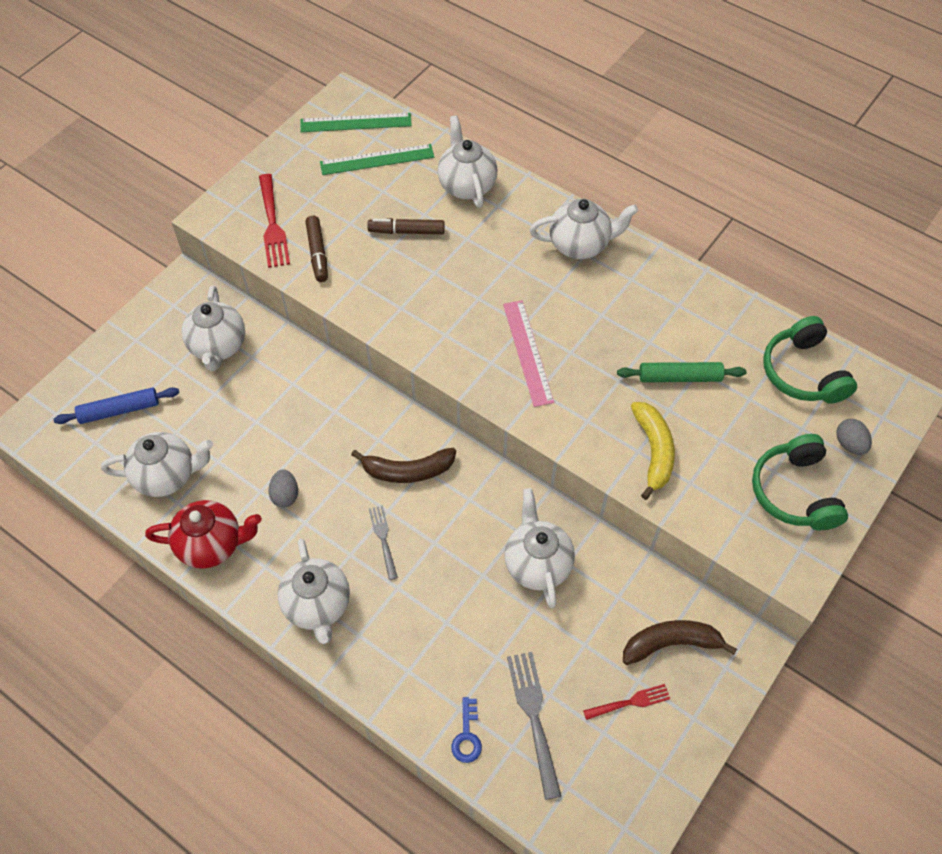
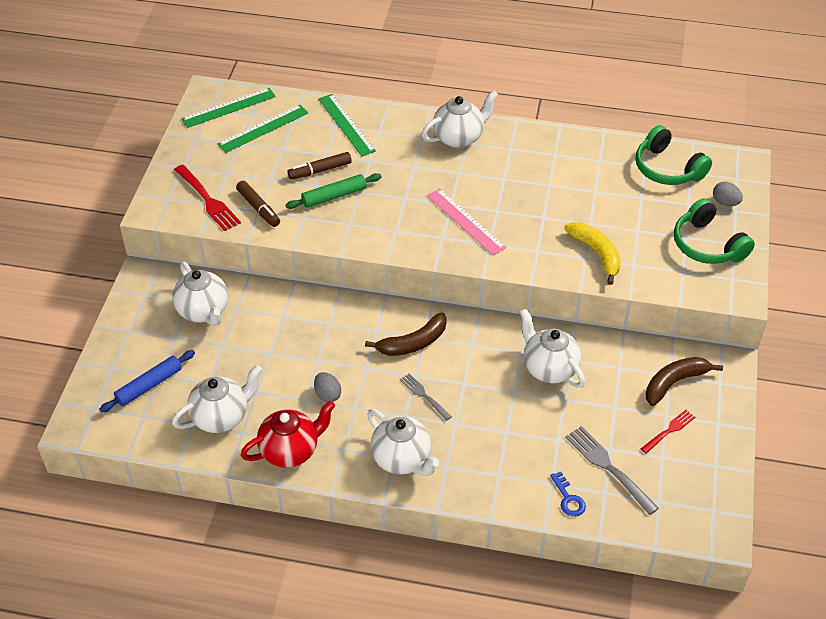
camera: 25 degrees left, 10 degrees down
white teapot [438,115,497,208] -> green ruler [318,94,376,156]
green rolling pin [617,362,747,382] -> green rolling pin moved to [285,173,382,209]

